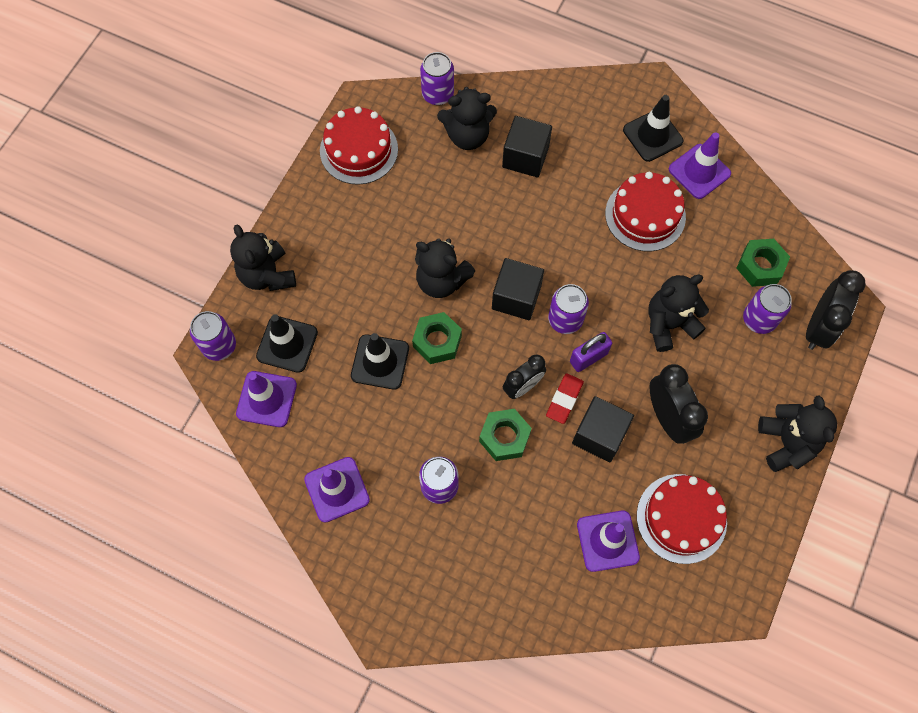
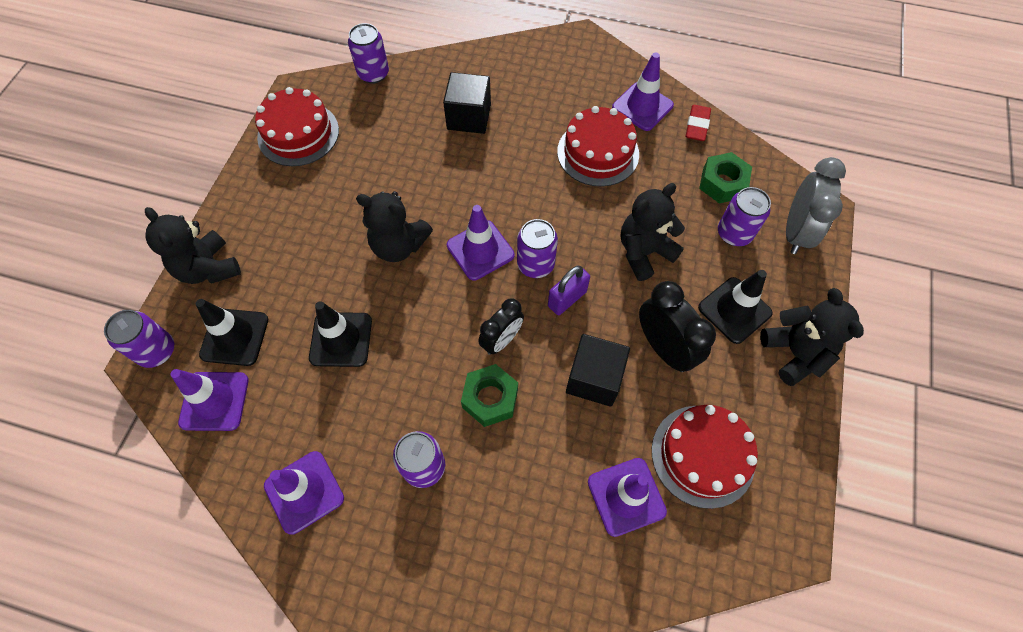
camera: 10 degrees left, 5 degrees down
green nut [412,312,462,364] -> none
black teddy bear [437,87,497,150] -> none
black cube [492,258,544,320] -> purple traffic cone [447,205,515,281]
red eraser [546,373,584,424] -> red eraser moved to [686,105,711,141]
black traffic cone [623,95,683,162] -> black traffic cone moved to [698,270,773,344]
black clock [806,270,866,350] -> grey clock [786,157,846,254]

